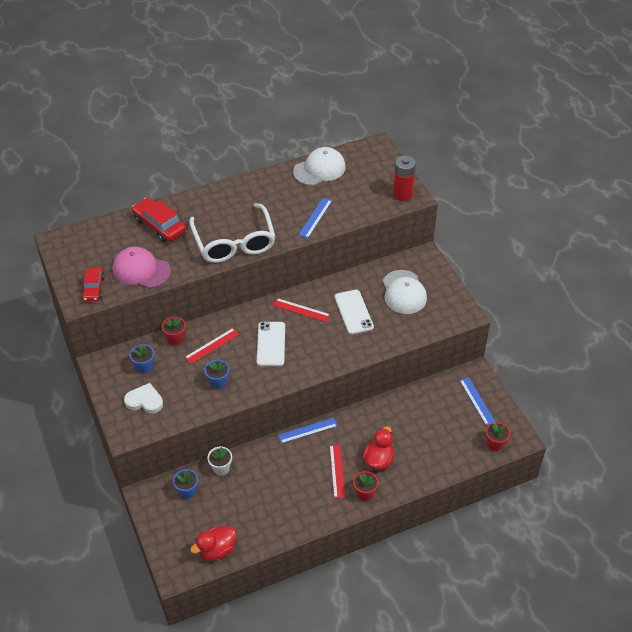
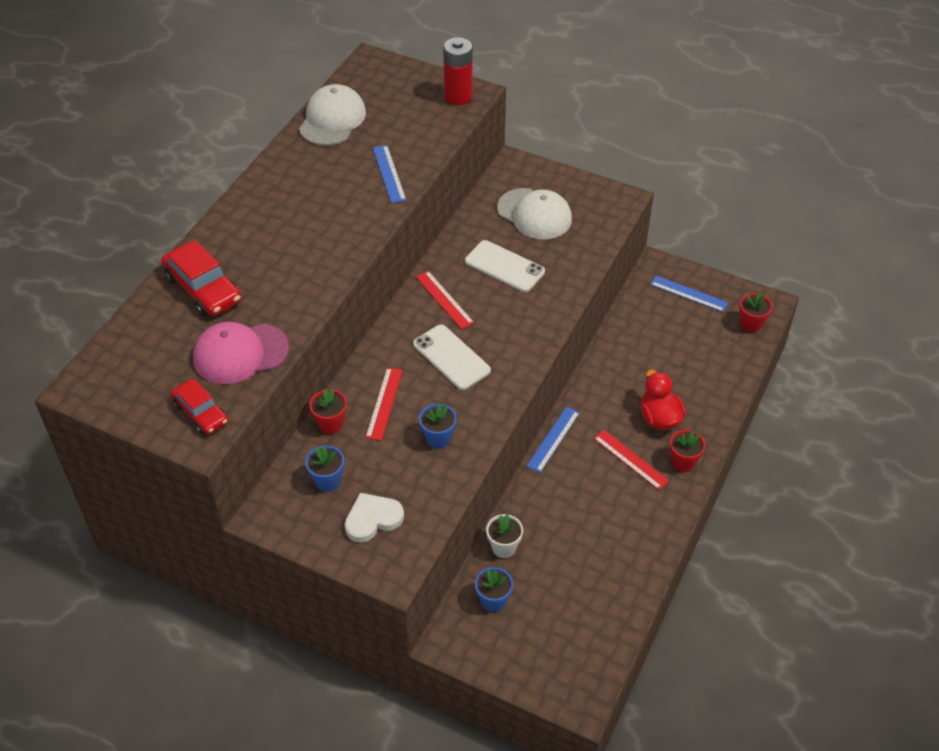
camera: 40 degrees left, 0 degrees up
red car [132,197,186,242] -> red car turned 135 degrees counterclockwise [161,240,242,316]
white glasses [189,203,276,263] -> none
red duck [190,526,237,560] -> none
red ruler [273,298,331,322] -> red ruler turned 75 degrees clockwise [416,271,474,329]

